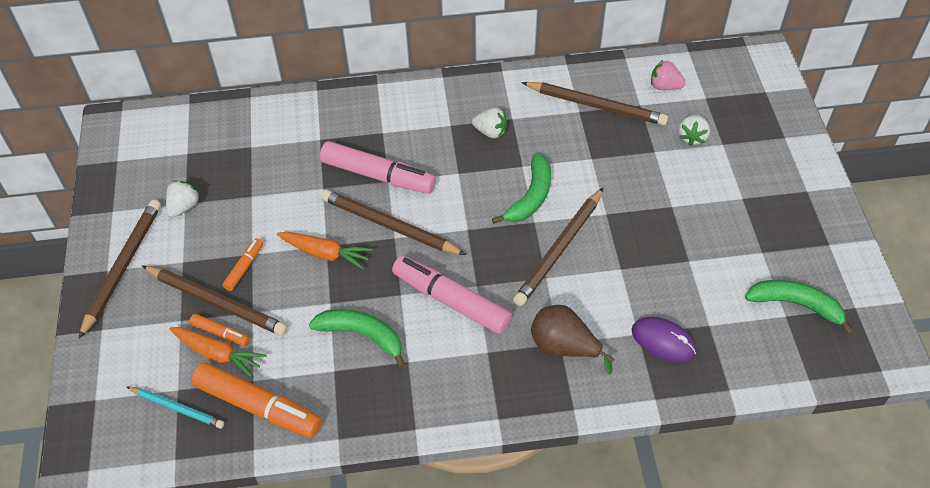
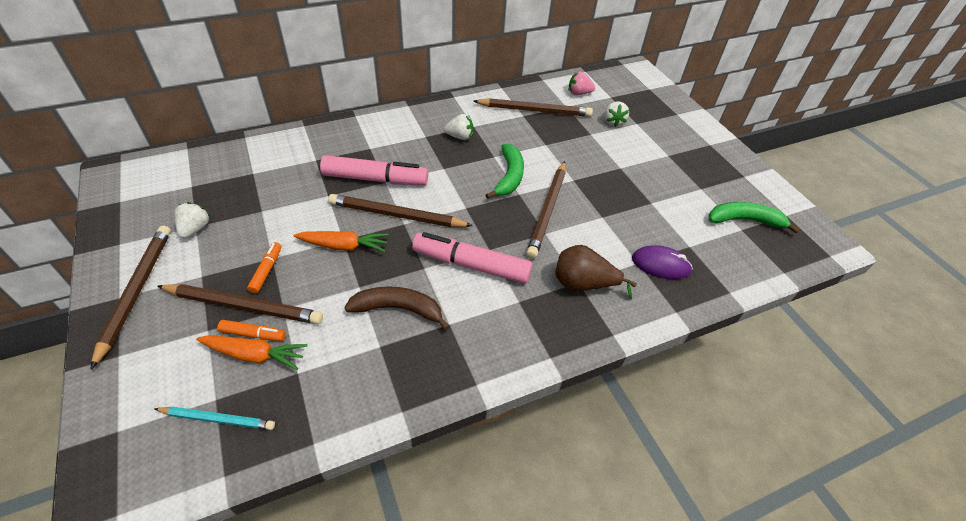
camera: 20 degrees left, 5 degrees down
orange marker [191,362,322,438] -> none
green banana [309,309,405,368] -> brown banana [344,287,450,330]

